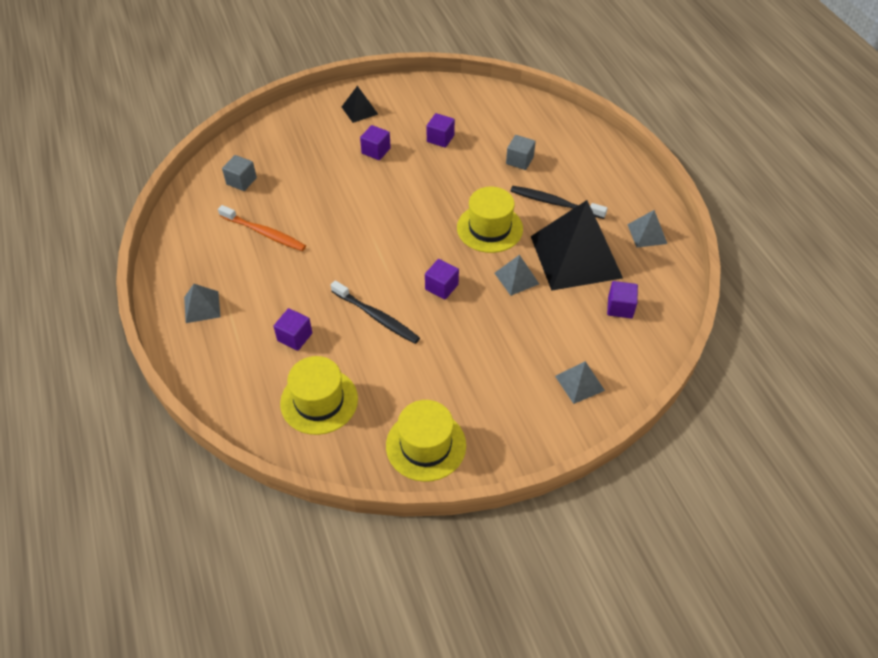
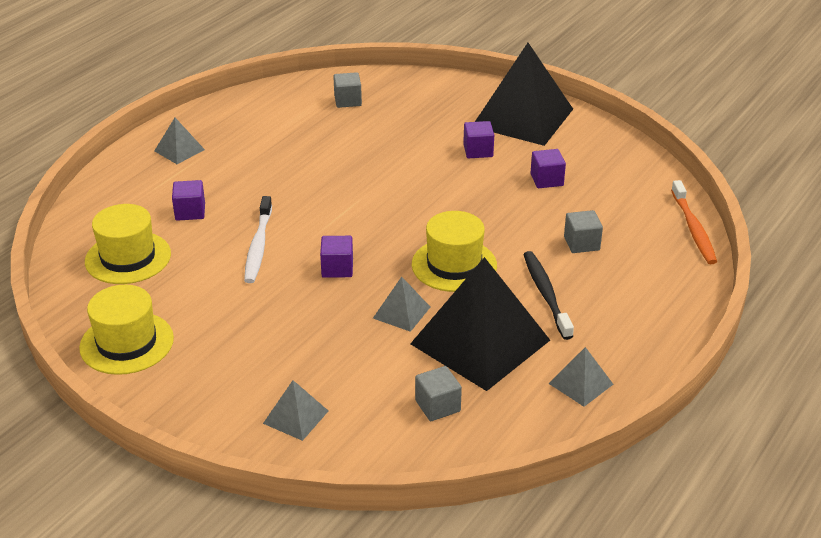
camera: 55 degrees right, 15 degrees down
orange toothbrush [218,205,306,251] -> orange toothbrush moved to [671,180,717,264]
black toothbrush [331,280,420,344] -> white toothbrush [244,196,272,283]
black pyramid [342,86,378,123] -> black pyramid [475,43,573,146], size x2.25
purple cube [607,281,638,319] -> grey cube [415,366,462,421]

